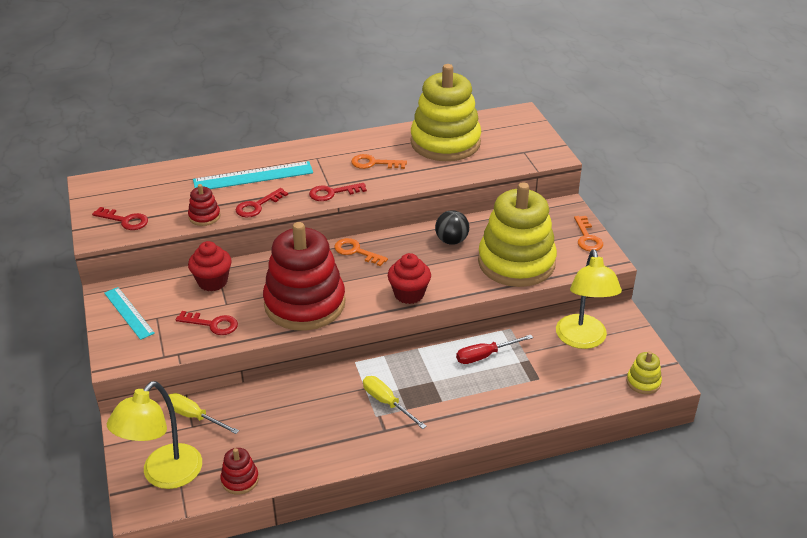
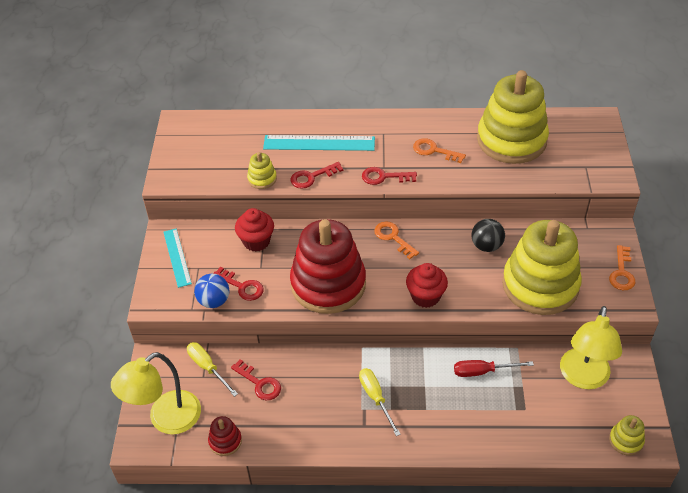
camera: 20 degrees right, 10 degrees up
red key [92,207,148,230] -> red key moved to [231,359,281,400]
red stacking toy [188,184,220,226] -> yellow stacking toy [247,152,277,189]
none -> blue ball [194,274,229,308]

